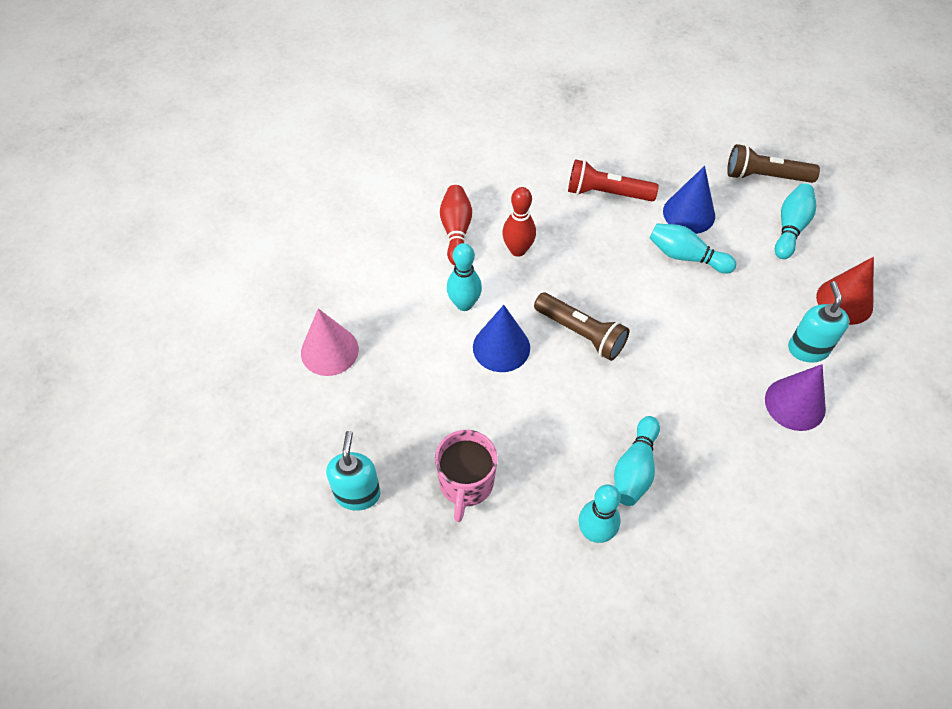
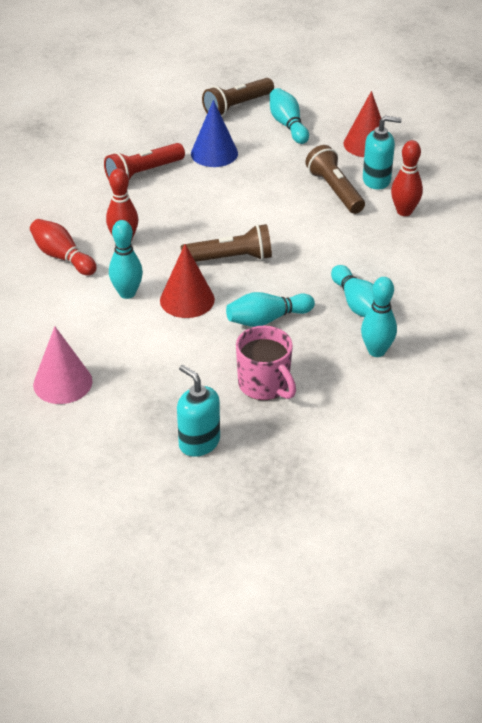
camera: 45 degrees left, 15 degrees down
blue cone [473,305,530,372] -> red cone [160,244,215,318]
turquoise bowling pin [650,223,737,274] -> turquoise bowling pin moved to [226,292,315,327]
purple cone [765,364,826,431] -> red bowling pin [391,140,423,216]
turquoise soap dispenser [788,281,849,363] -> turquoise soap dispenser turned 135 degrees clockwise [363,116,402,190]
none -> brown flashlight [305,145,365,214]

